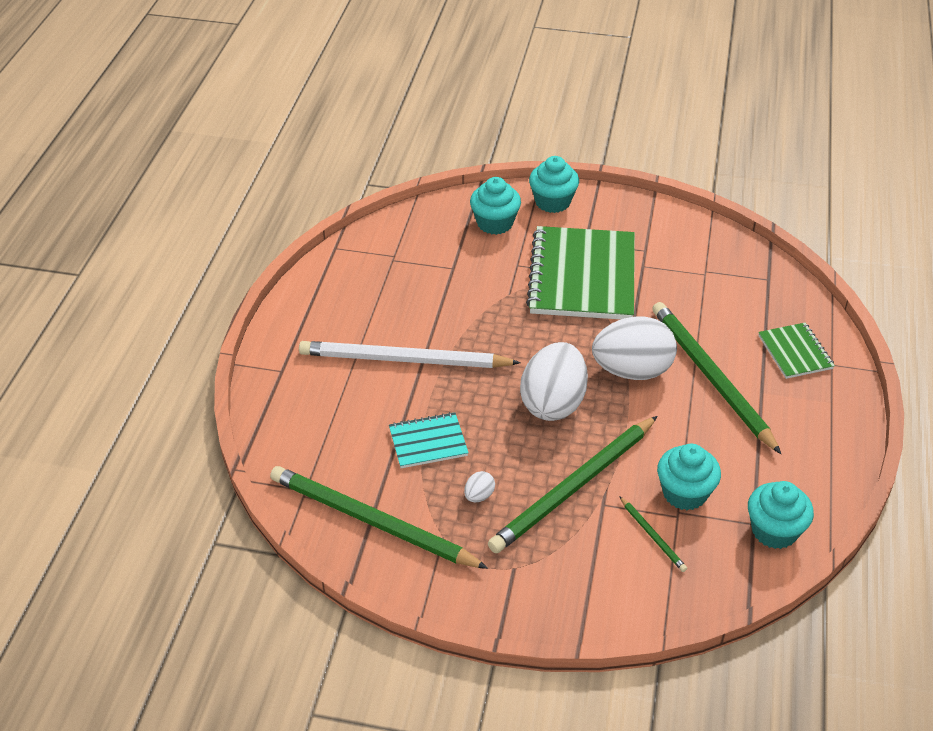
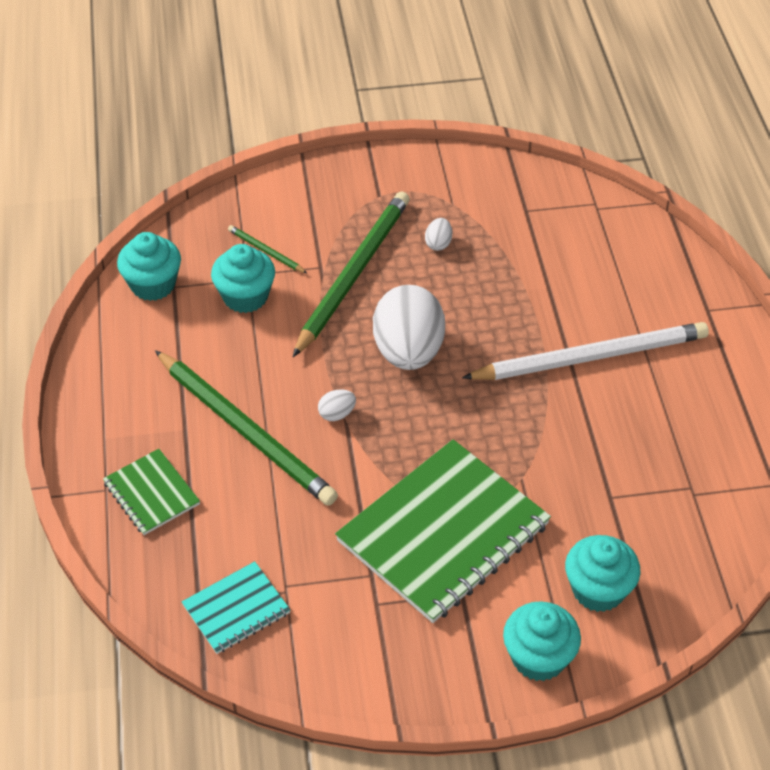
camera: 160 degrees right, 5 degrees up
green pencil [270,466,488,569] -> none
turquoise notebook [389,412,469,468] -> turquoise notebook moved to [182,561,290,654]
green notebook [526,226,635,320] -> green notebook turned 60 degrees clockwise [335,439,551,623]
white egg [592,317,677,380] -> white egg [318,389,356,421], size x0.40

